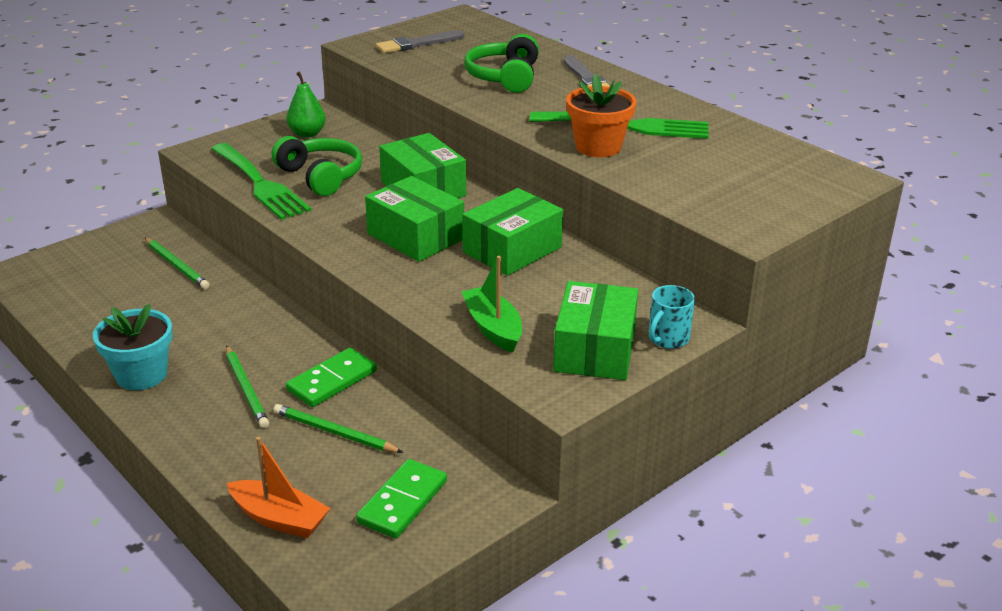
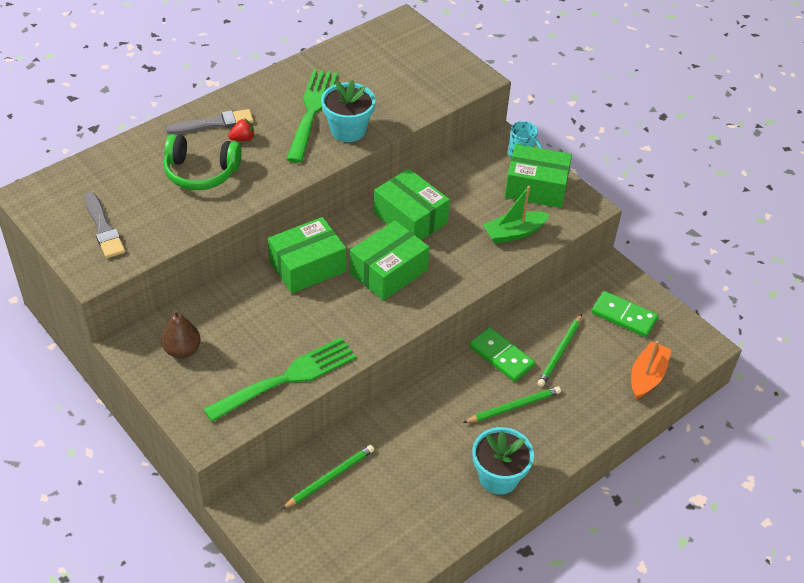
camera: 90 degrees left, 15 degrees up
green headphones [272,136,362,196] -> none
green pear [287,72,326,138] -> brown pear [161,309,201,358]
orange flower pot [566,74,637,157] -> turquoise flower pot [321,80,375,142]
none -> red strawberry [228,119,254,141]

